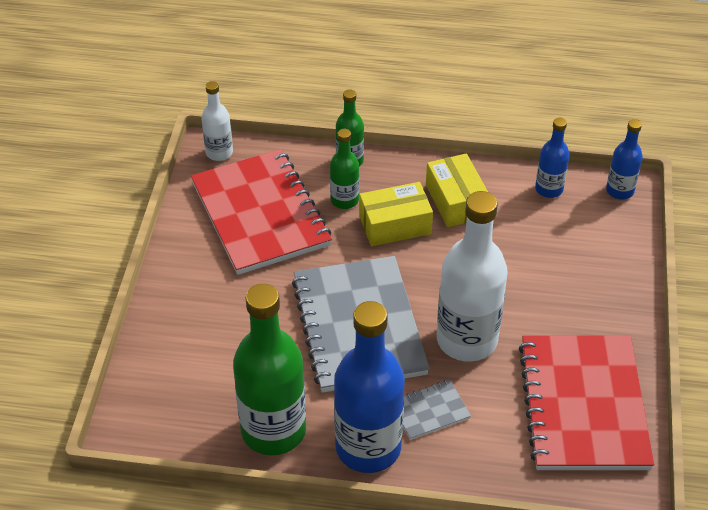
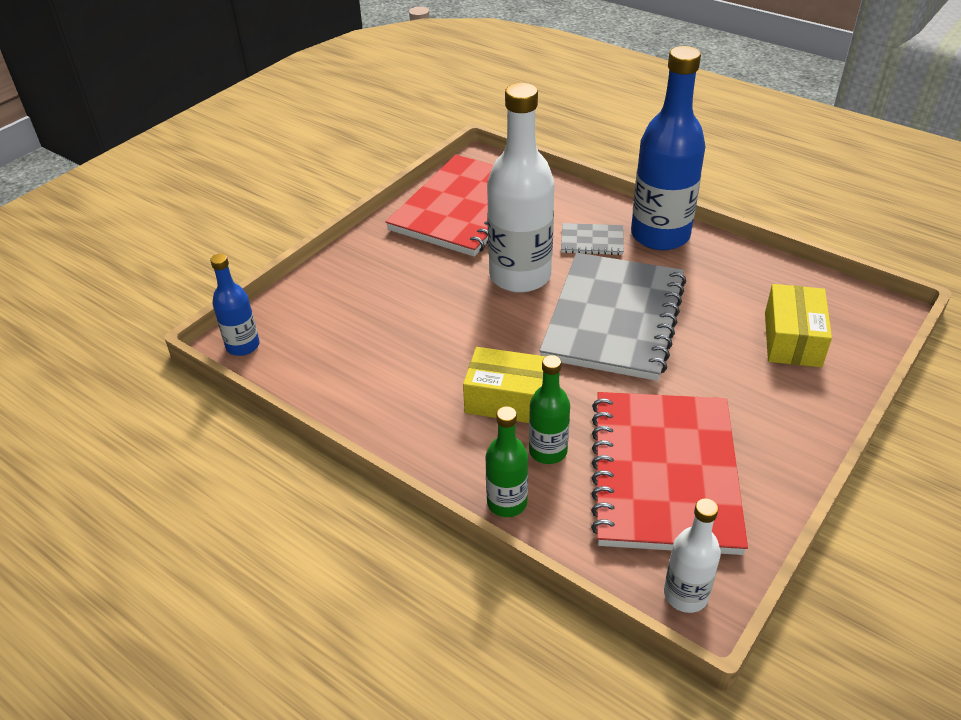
camera: 150 degrees left, 5 degrees down
green bottle [233,284,306,455] -> none
yellow box [426,153,488,227] -> yellow box moved to [765,284,832,367]
blue bottle [535,118,569,198] -> none

